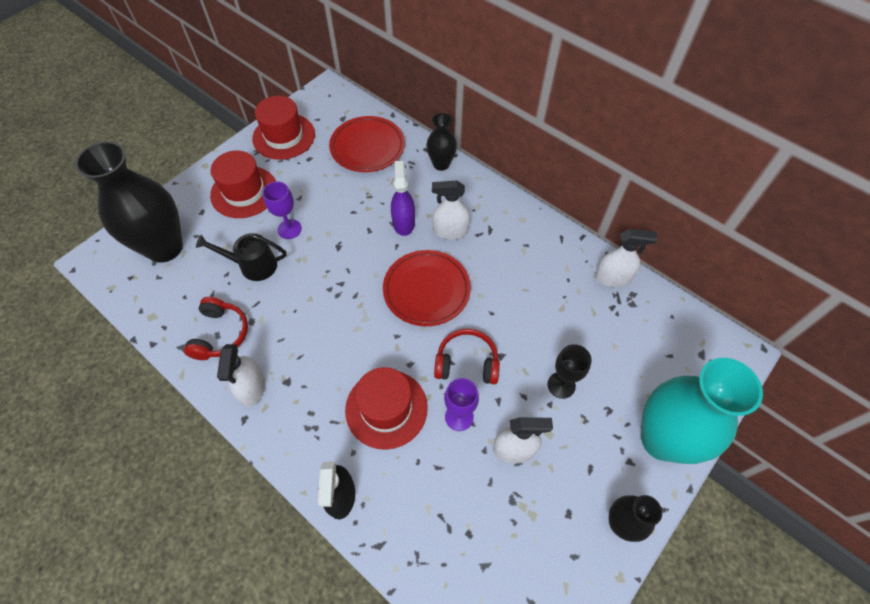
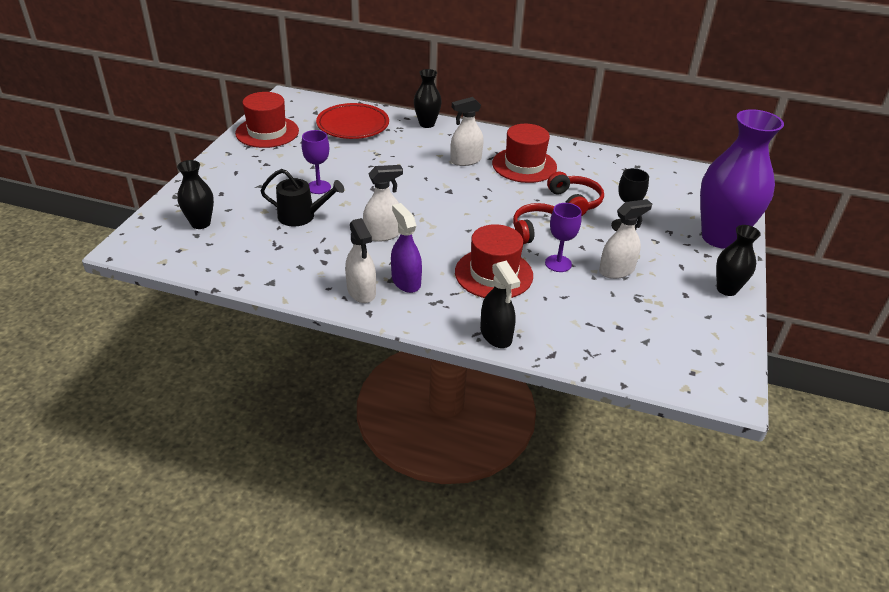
camera: 25 degrees left, 20 degrees down
black vase [75,141,183,263] -> black vase [177,160,214,229], size x0.51
red headphones [184,297,248,360] -> red headphones moved to [547,172,604,216]
black watering can [196,233,286,281] -> black watering can turned 150 degrees counterclockwise [260,169,344,227]
red hat [210,151,276,218] -> red hat moved to [492,124,557,183]
red plate [383,250,471,326] -> none
purple spray bottle [391,161,415,236] -> purple spray bottle moved to [391,203,422,293]
white spray bottle [595,229,658,287] -> white spray bottle moved to [363,165,403,242]
turquoise vase [641,358,763,464] -> purple vase [700,109,784,249]

